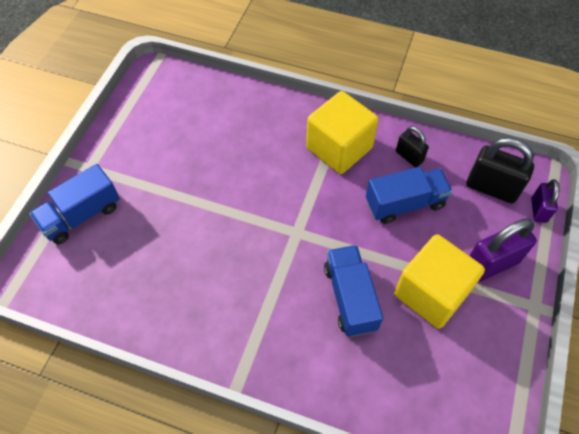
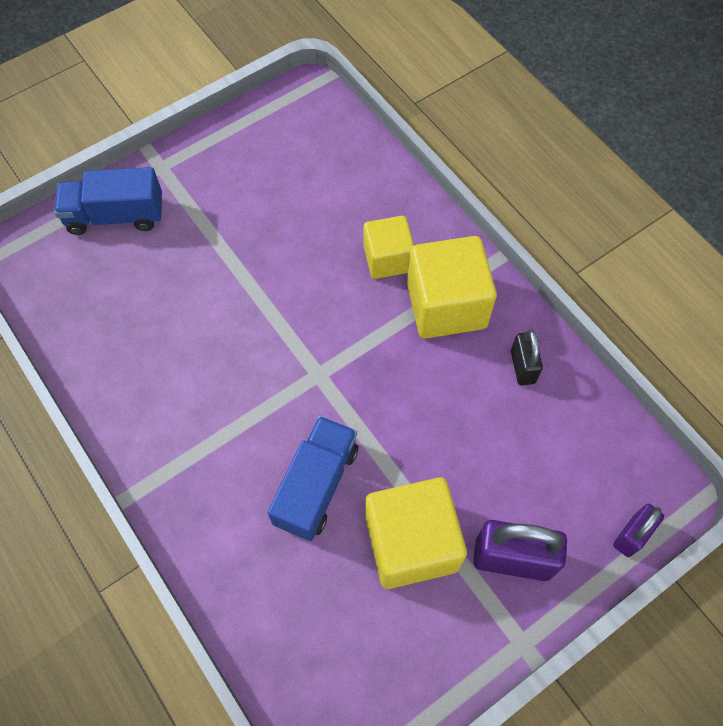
camera: 35 degrees right, 5 degrees up
blue truck [366,167,453,224] -> none
black padlock [467,137,534,203] -> none
none -> yellow cube [364,216,414,279]

